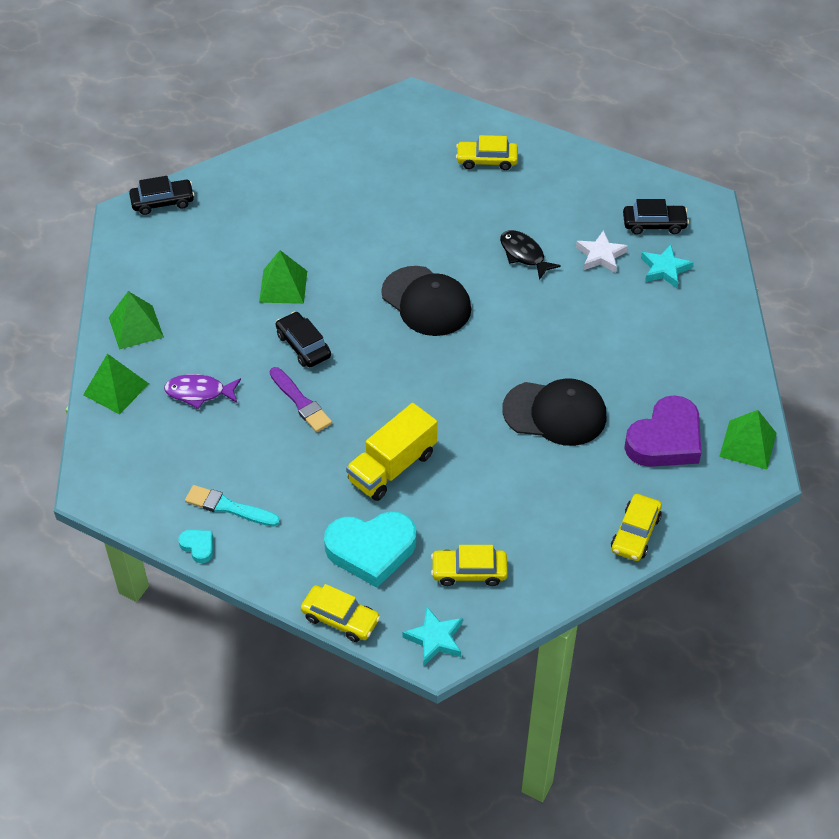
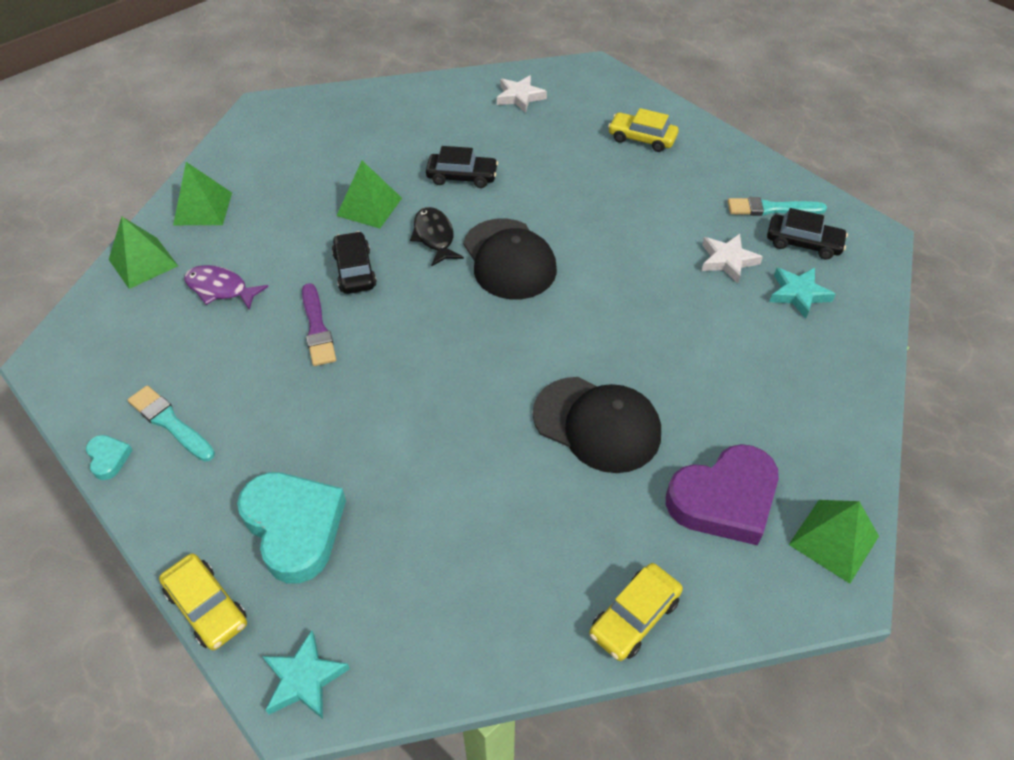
camera: 20 degrees right, 0 degrees up
black car [129,176,195,215] -> black car moved to [426,146,498,188]
turquoise heart [324,512,417,588] -> turquoise heart turned 135 degrees counterclockwise [237,472,346,584]
yellow truck [346,403,437,501] -> none
yellow car [431,545,508,586] -> none
black fish [500,230,561,280] -> black fish moved to [410,207,464,267]
none -> white star [497,75,547,113]
none -> turquoise brush [728,197,827,216]

